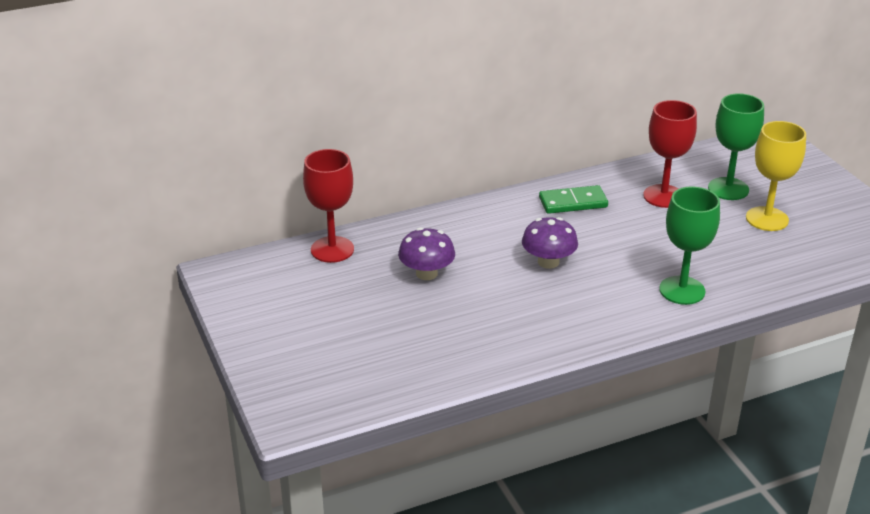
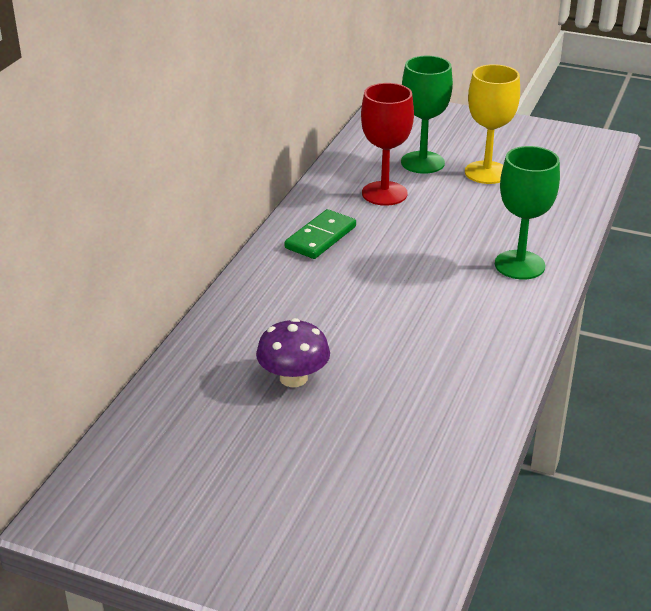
camera: 45 degrees left, 0 degrees up
red goblet [303,149,354,263] -> none
purple mushroom [522,217,578,269] -> none

